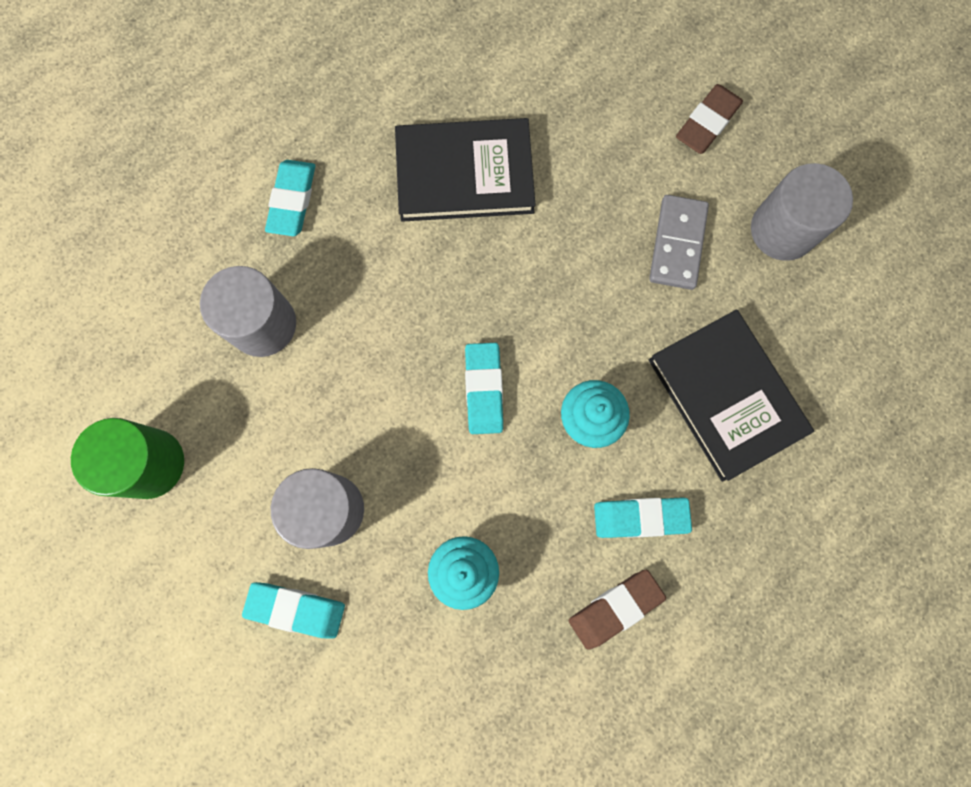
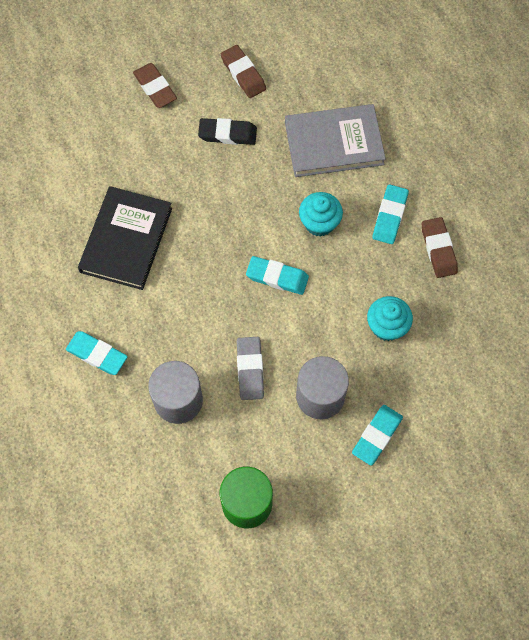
camera: 70 degrees left, 10 degrees down
black book [648,310,814,482] -> grey book [285,104,386,177]
grey domino [649,195,709,290] -> black eraser [198,118,257,145]
grey cylinder [751,163,853,261] -> brown eraser [221,45,266,98]
none -> grey eraser [237,337,264,400]

